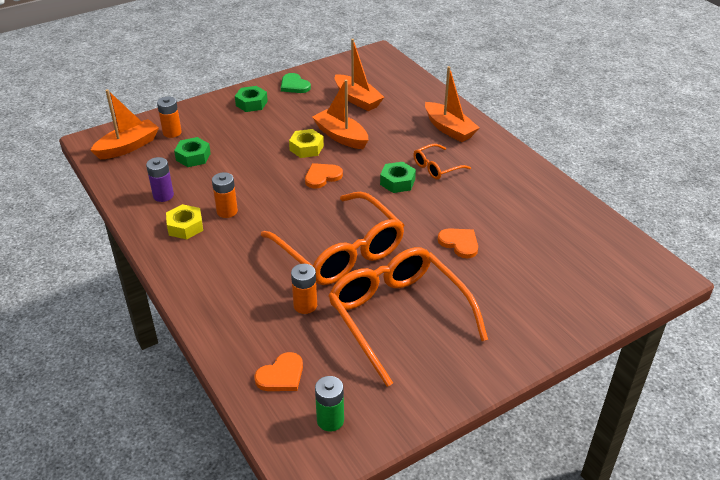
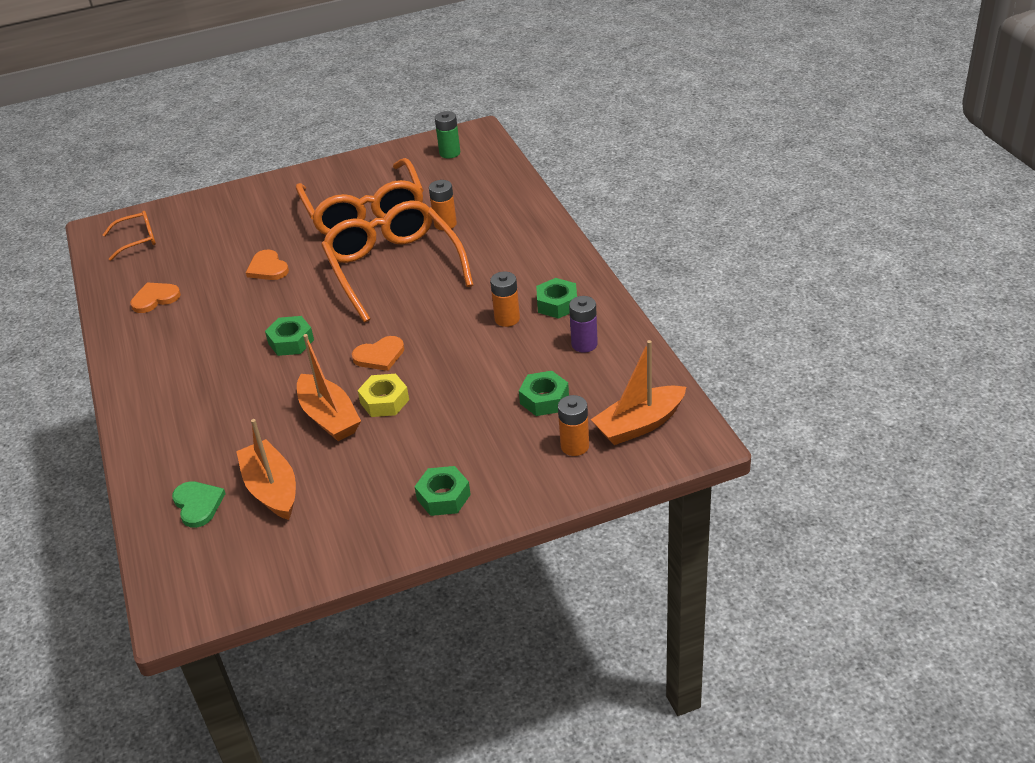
camera: 165 degrees left, 0 degrees up
yellow nut [166,204,203,240] -> green nut [536,278,577,319]
orange heart [254,352,303,391] -> orange heart moved to [130,282,181,313]
green heart [281,73,311,93] -> green heart moved to [172,481,226,528]
orange glasses [413,144,471,180] -> orange glasses moved to [103,211,156,261]
orange boat [425,66,480,142] -> none

